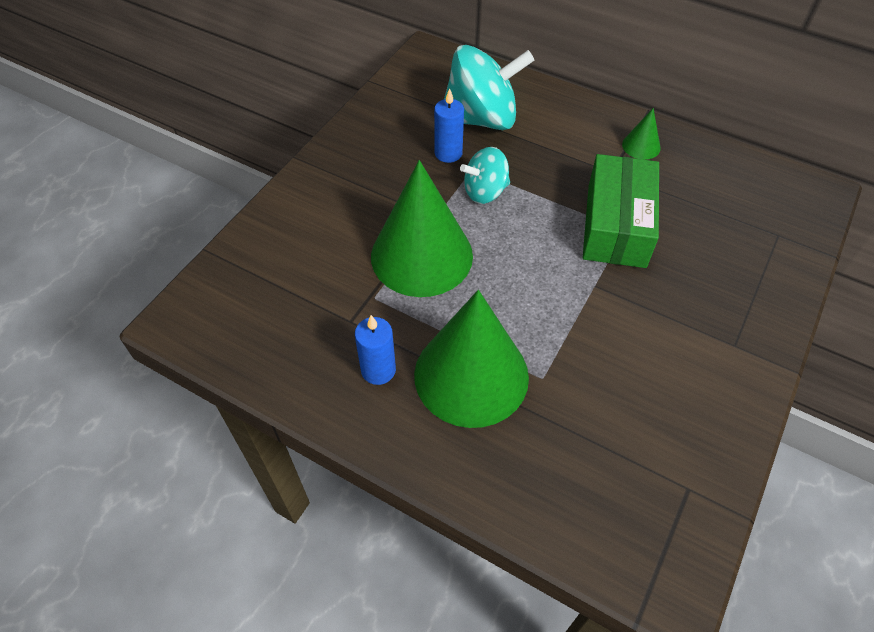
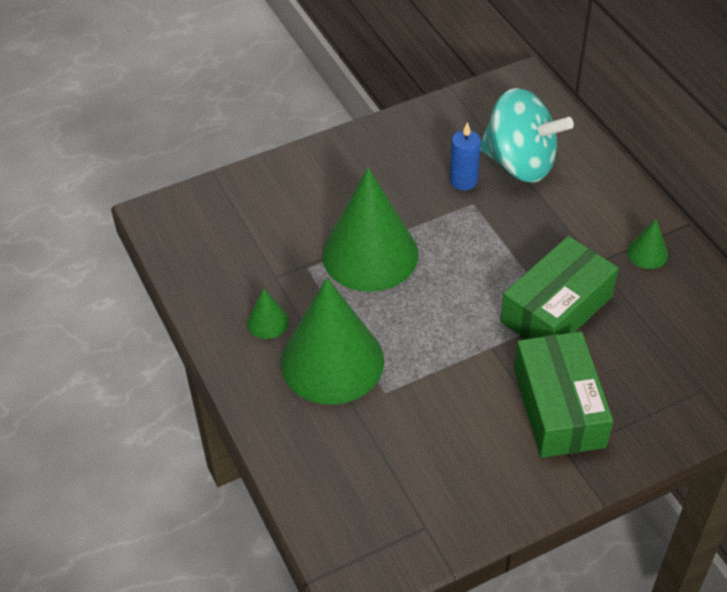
camera: 35 degrees right, 5 degrees down
blue candle [355,315,396,385] -> green cone [247,288,289,339]
turquoise spinning top [460,147,510,204] -> none
none -> green box [514,331,613,458]

